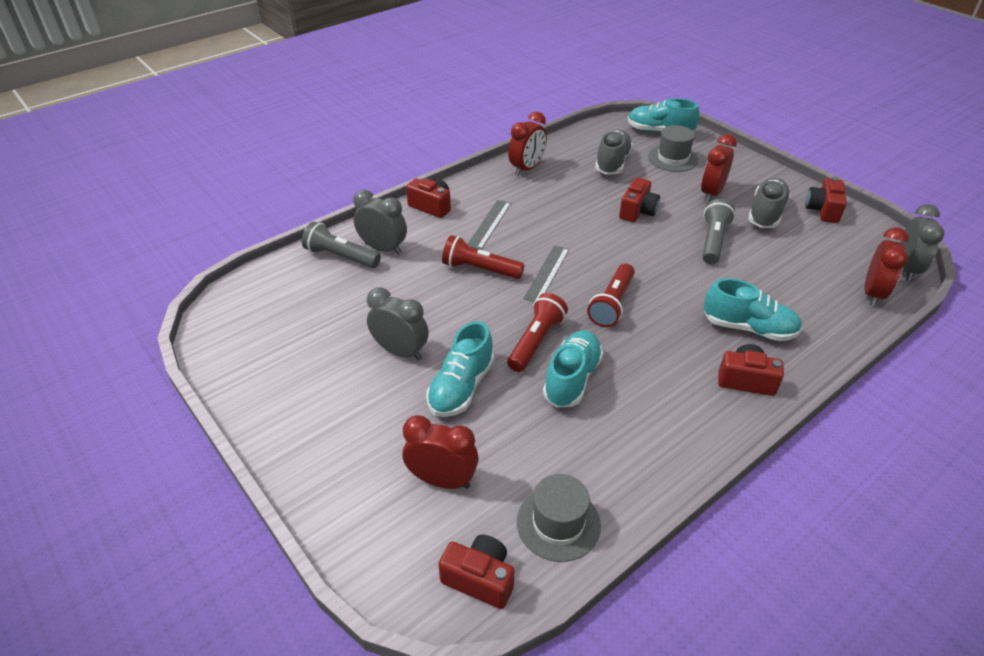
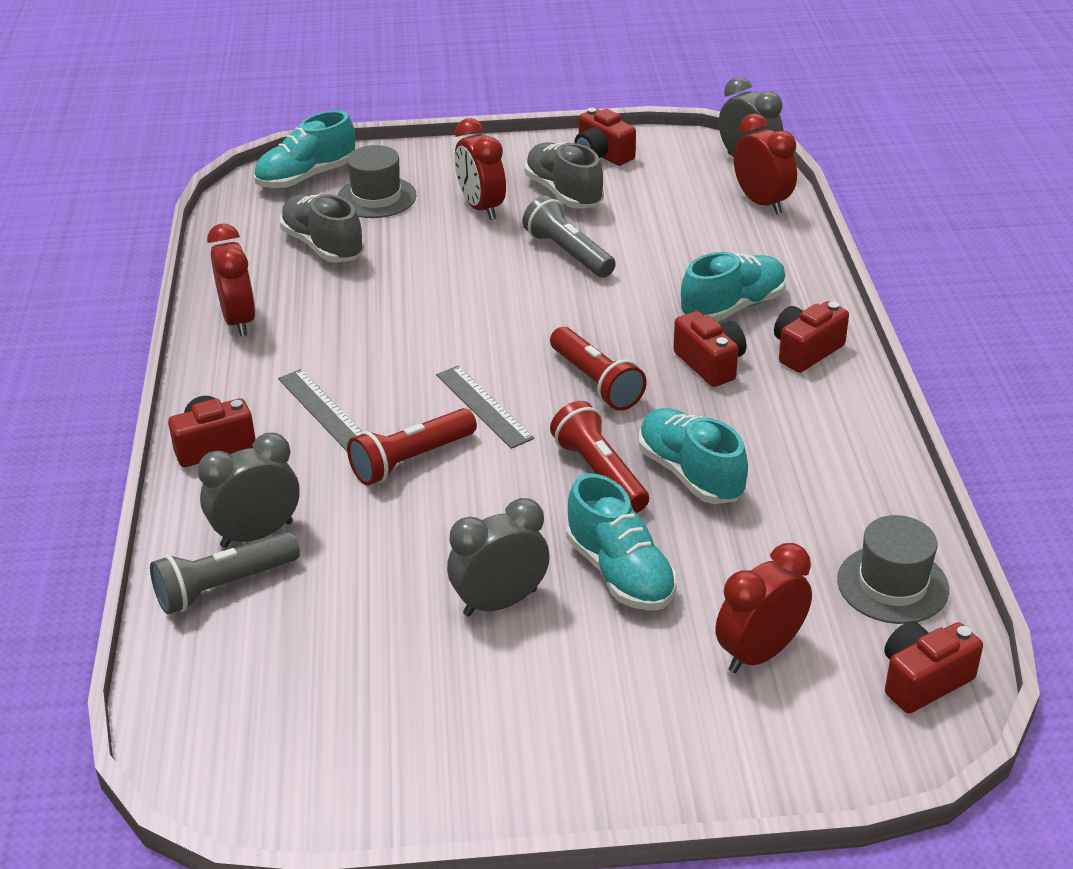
camera: 55 degrees left, 5 degrees down
red camera [619,177,660,222] -> red camera moved to [673,311,746,387]

